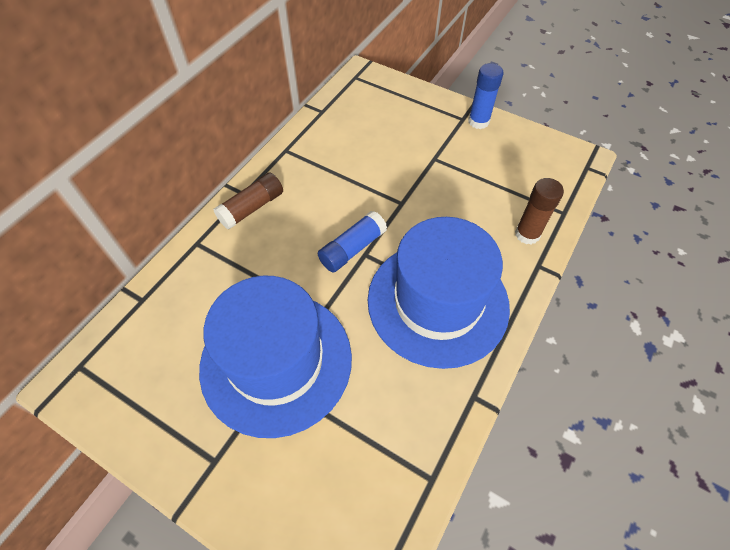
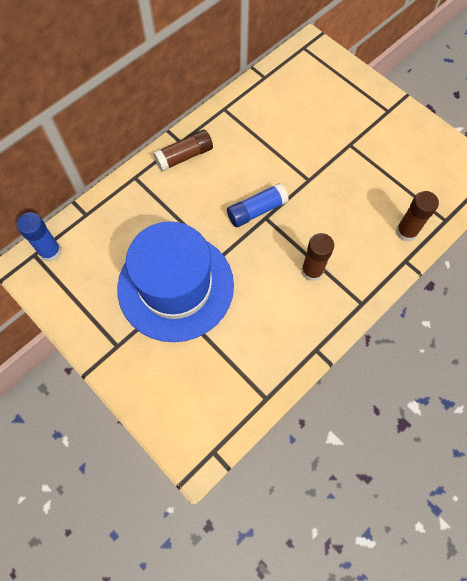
camera: 15 degrees right, 10 degrees up
blue hat [368,217,510,369] -> brown glue stick [301,233,334,281]
blue glue stick [468,63,504,129] -> blue glue stick moved to [17,212,62,262]

